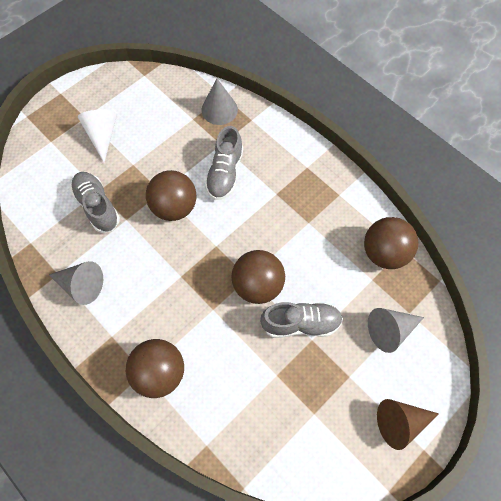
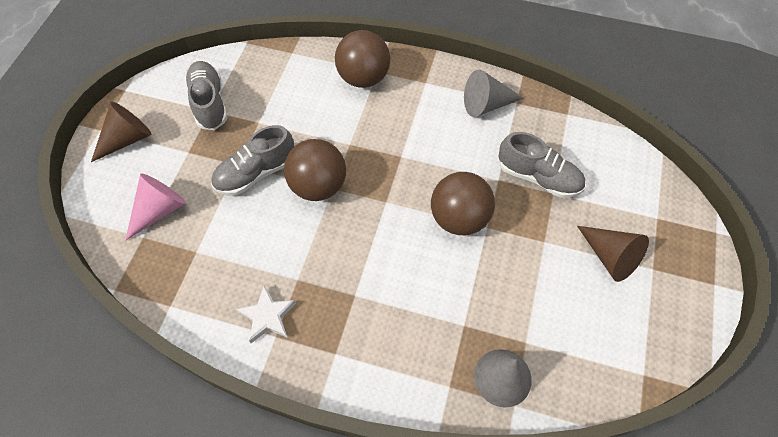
camera: 150 degrees right, 5 degrees down
white cone [78,110,117,162] -> brown cone [577,226,649,282]
grey shoe [205,126,243,200] -> grey shoe moved to [185,61,228,130]
brown ball [364,217,419,269] -> none
grey cone [368,308,424,353] -> pink cone [126,173,186,240]
none -> white star [236,285,296,343]

